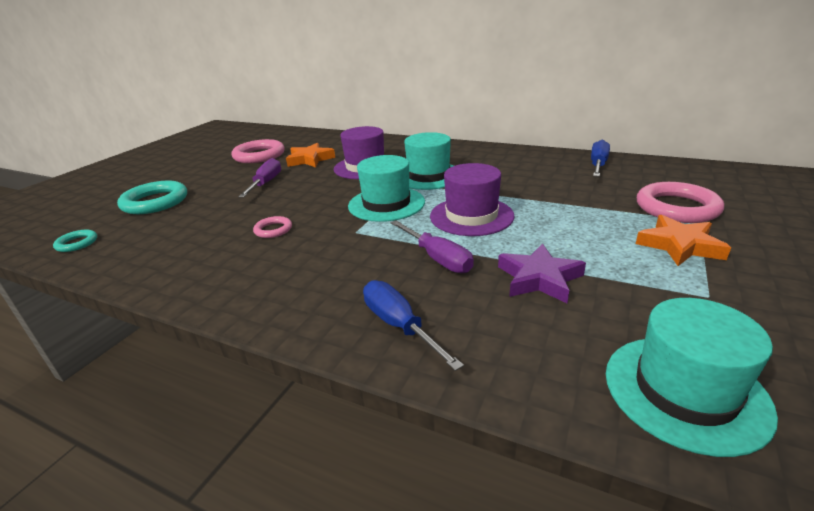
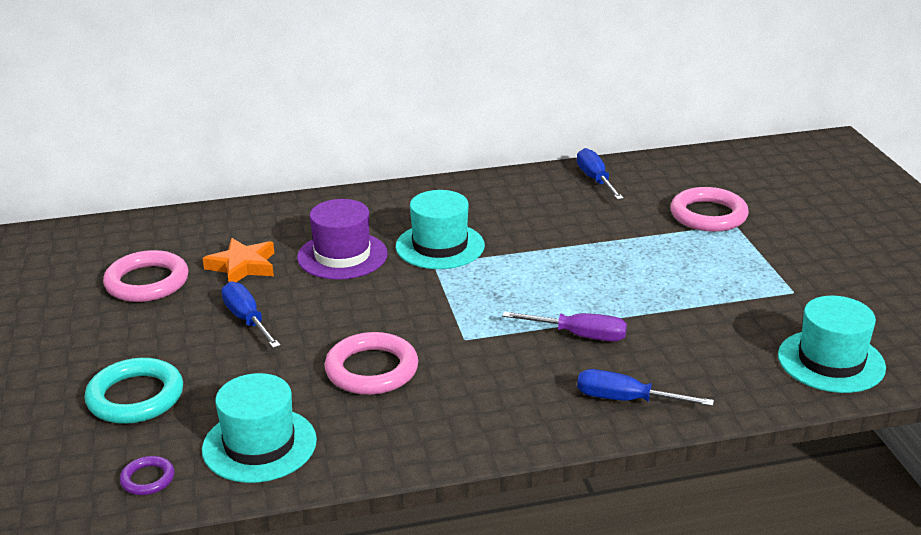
camera: 40 degrees left, 0 degrees up
turquoise ring [53,229,97,252] -> purple ring [120,456,174,495]
purple screwdriver [238,158,281,197] -> blue screwdriver [221,281,281,348]
pink ring [253,216,292,238] -> pink ring [325,332,418,395], size x1.96
turquoise hat [348,155,425,222] -> turquoise hat moved to [202,373,317,483]
purple hat [430,163,515,236] -> none
purple star [498,243,586,303] -> none
orange star [636,215,731,266] -> none

